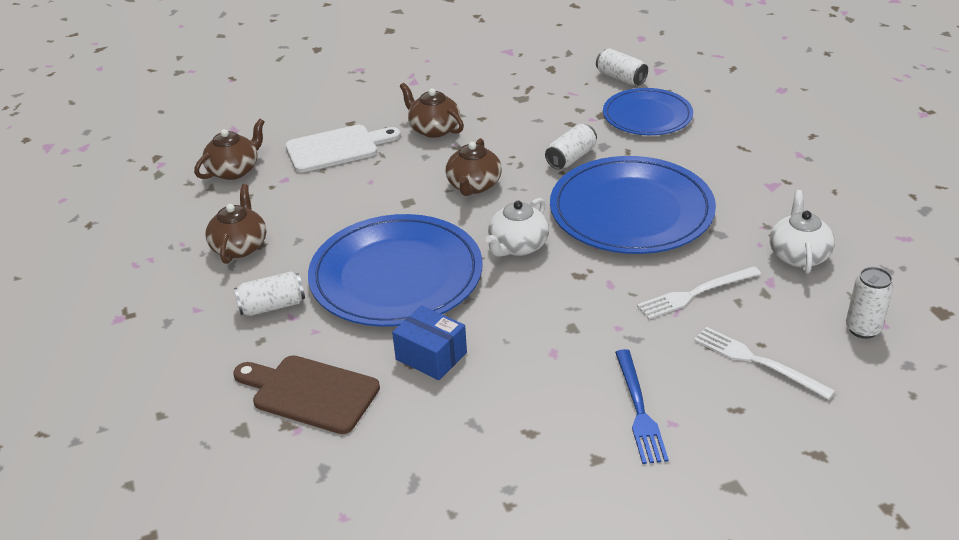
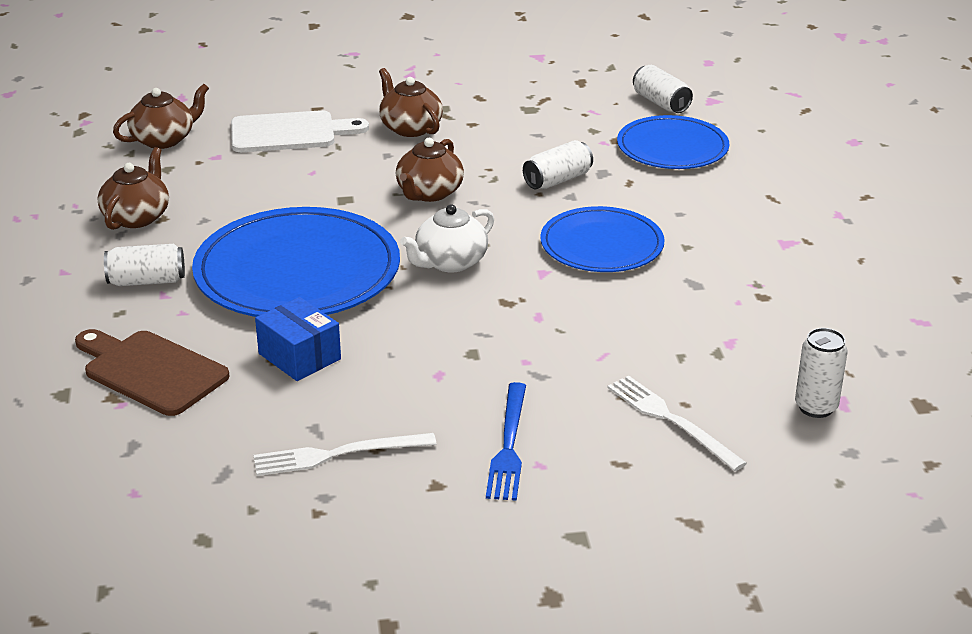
camera: 10 degrees right, 5 degrees down
blue plate [550,156,716,254] -> blue plate [540,206,665,272], size x0.62
white fork [637,266,761,319] -> white fork moved to [254,433,436,476]
white teapot [770,190,835,274] -> none

